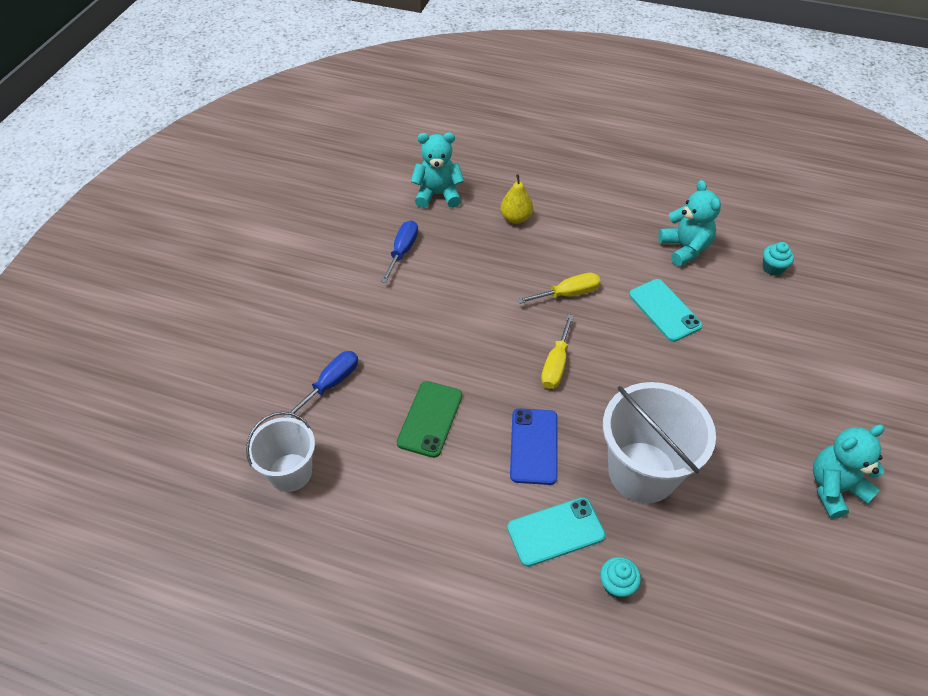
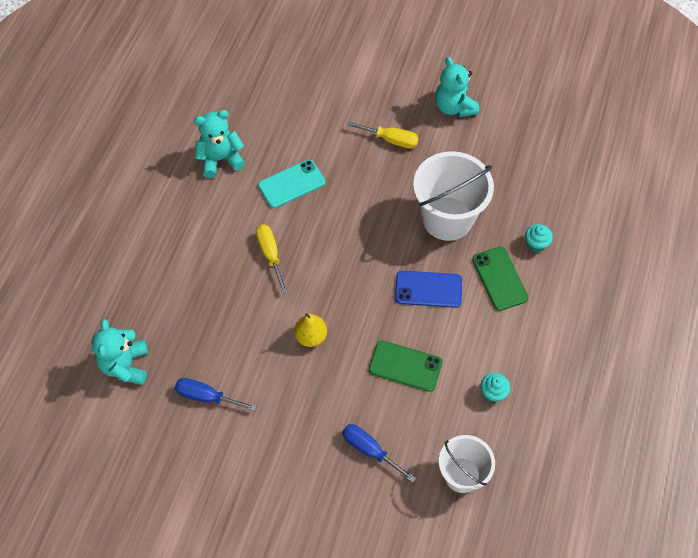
camera: 90 degrees left, 10 degrees up
yellow pear [501,174,533,224] -> yellow pear moved to [294,313,327,347]
turquoise phone [507,497,605,567] -> green phone [472,247,528,311]
yellow screwdriver [541,314,574,389] -> yellow screwdriver moved to [347,121,419,148]
turquoise cupcake [763,242,794,276] -> turquoise cupcake moved to [481,373,510,402]

